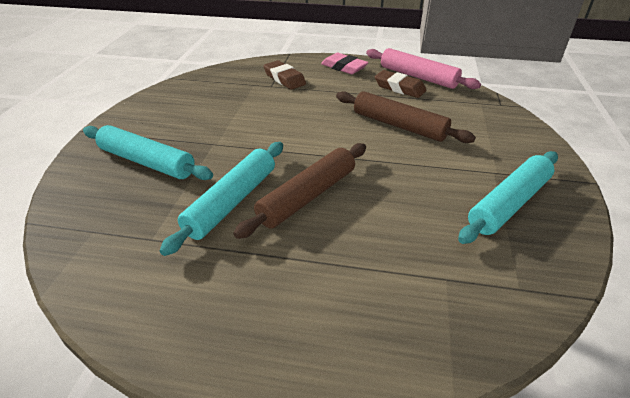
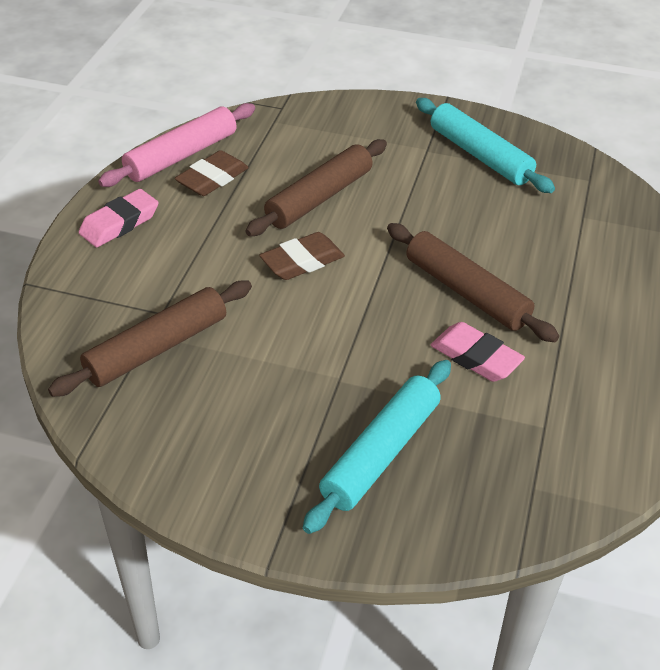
camera: 85 degrees left, 5 degrees up
turquoise rolling pin [160,142,283,256] -> pink eraser [431,322,525,382]
brown eraser [263,60,306,90] -> brown eraser moved to [259,232,345,280]
none -> brown rolling pin [48,281,252,397]

